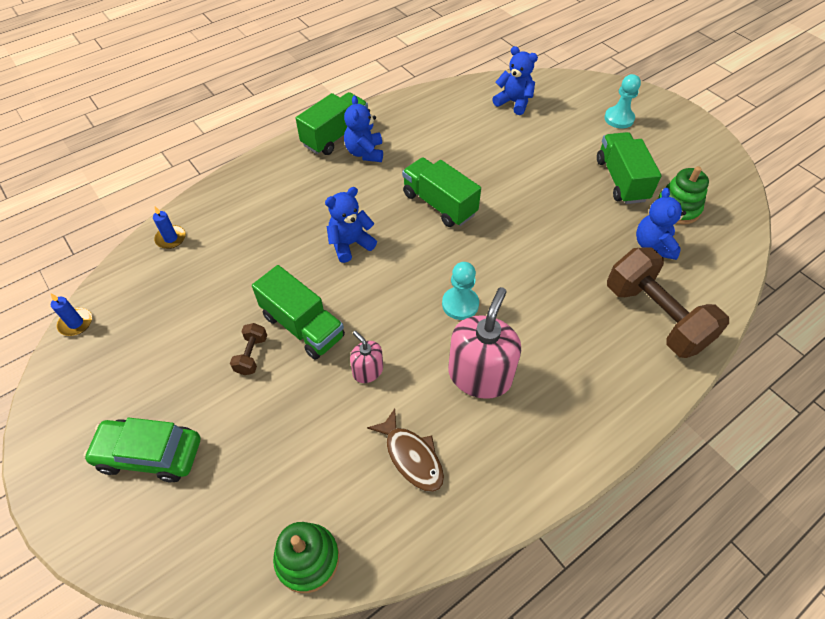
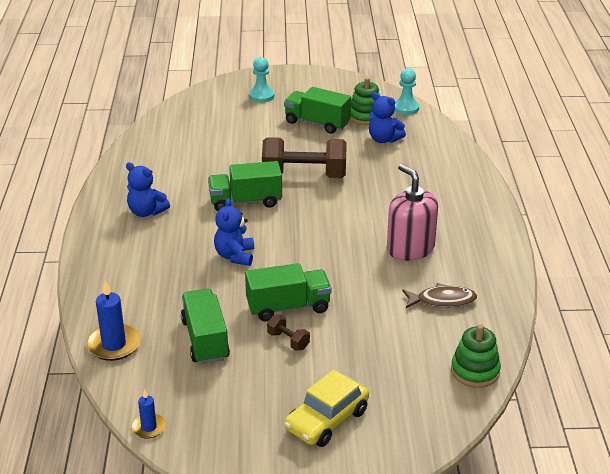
camera: 55 degrees left, 20 degrees down
green car [83,417,200,482] -> yellow car [284,370,369,447]
blue candle [153,206,186,249] -> blue candle [86,280,141,361], size x1.71
green truck [296,92,368,155] -> green truck moved to [181,289,230,364]
pink soap dispenser [350,331,383,383] -> none
turquoise pawn [442,262,479,320] -> turquoise pawn moved to [395,68,419,115]
blue teddy bear [492,46,538,115] -> none
brown dumbbell [607,247,729,358] -> brown dumbbell moved to [262,137,347,178]

